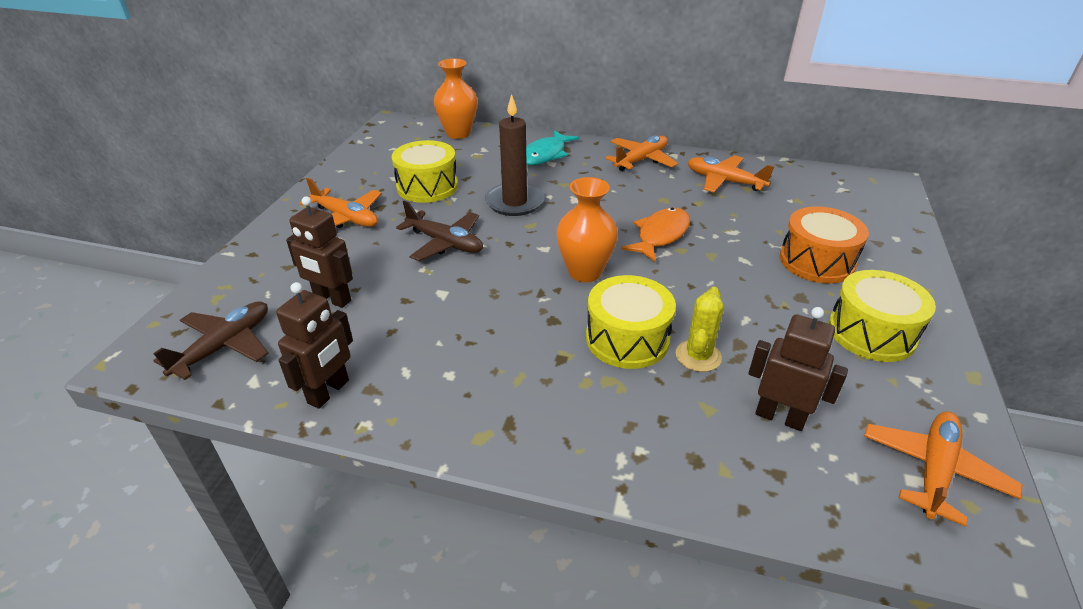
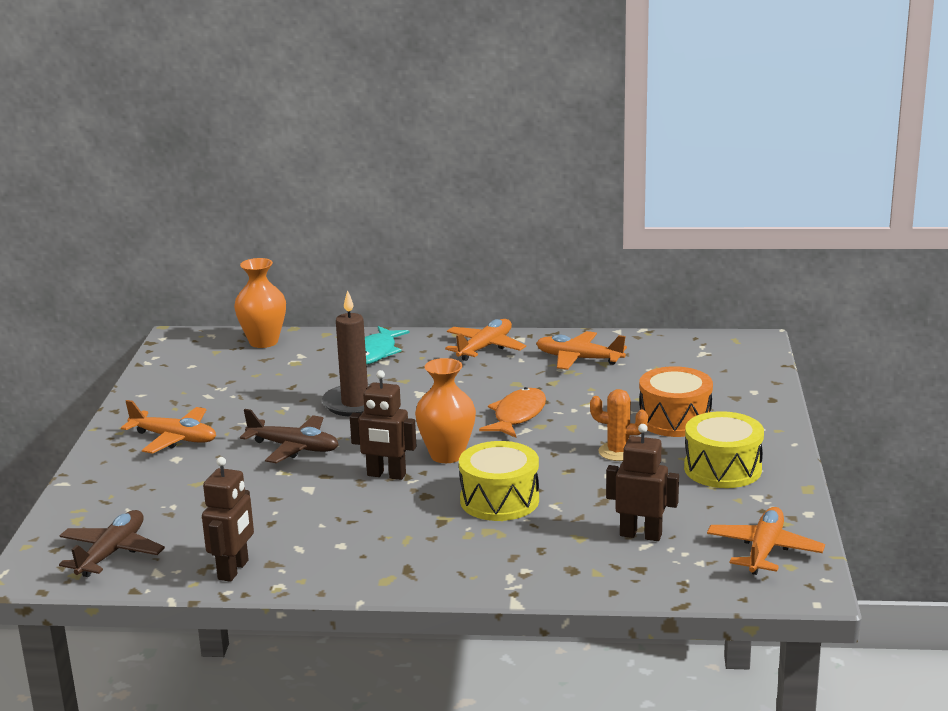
camera: 10 degrees left, 15 degrees down
brown robot [286,196,353,308] -> brown robot moved to [350,370,416,480]
yellow drum [391,140,458,203] -> none
yellow cactus [676,287,724,372] -> none
none -> orange cactus [590,389,648,461]

